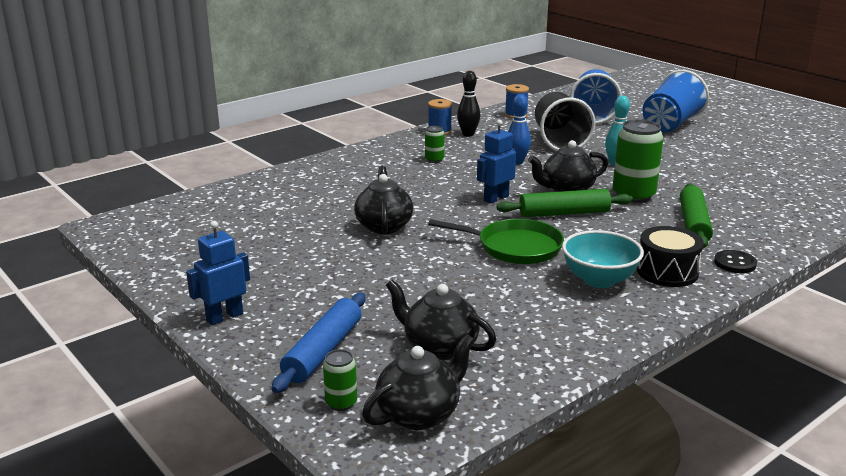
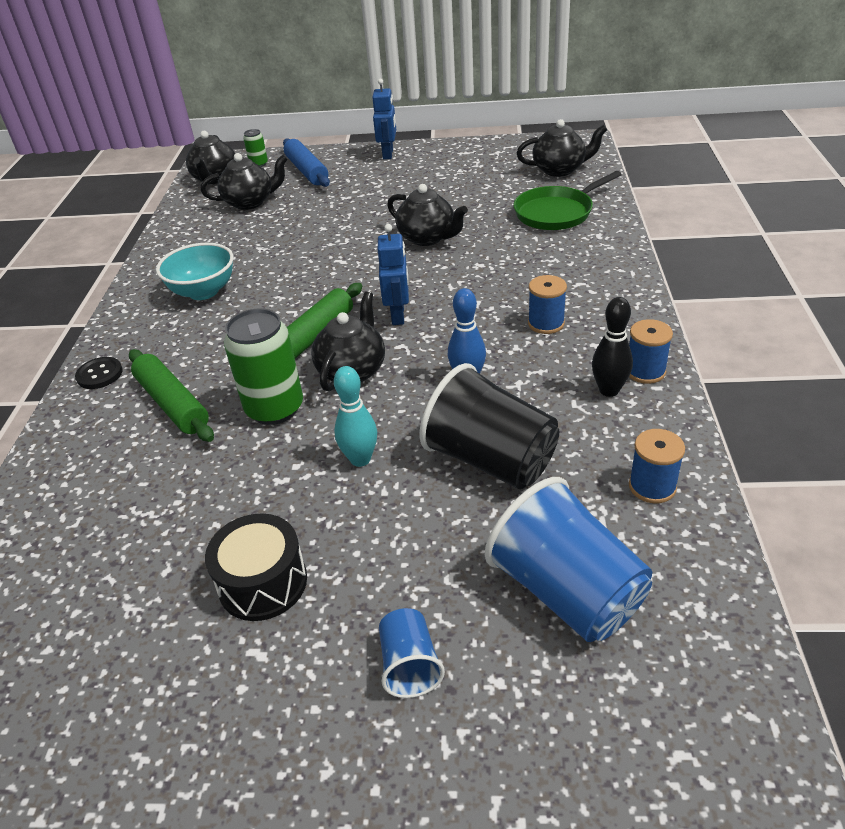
camera: 135 degrees right, 15 degrees up
green can [425,126,445,163] -> blue spool [528,275,567,334]
green pan [428,219,564,264] -> green pan moved to [513,171,622,230]
black drum [637,226,704,287] -> black drum moved to [205,513,307,621]
blue cup [642,70,709,132] -> blue cup [379,608,445,698], size x0.50
none -> black teapot [517,119,607,177]

